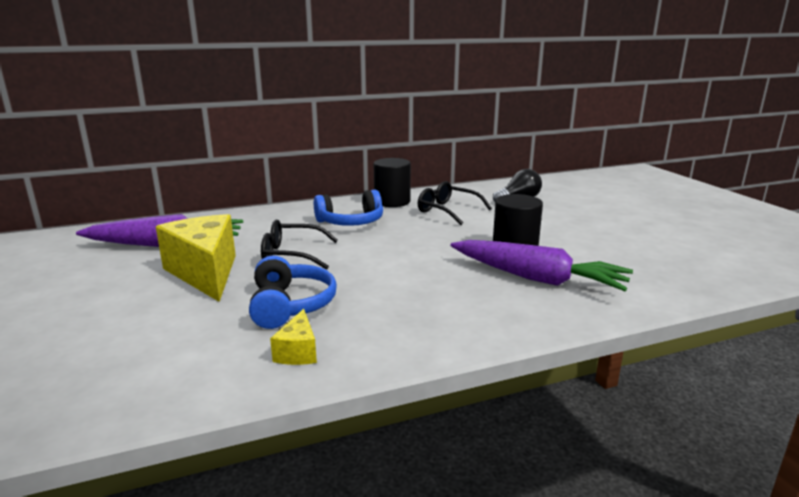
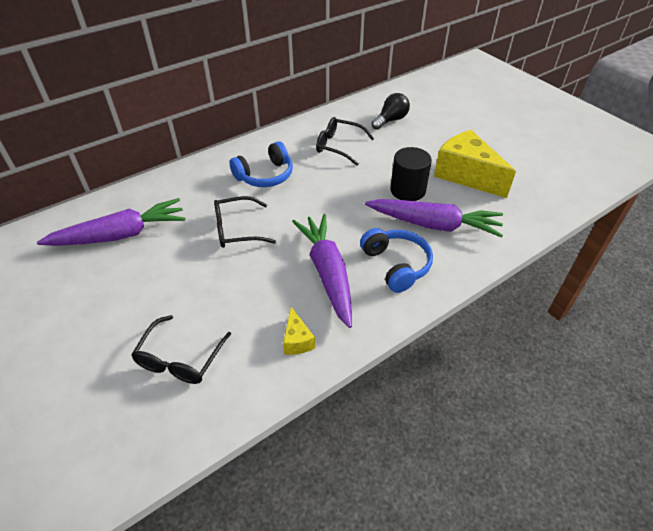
camera: 15 degrees left, 25 degrees up
yellow cheese [156,214,236,302] -> yellow cheese moved to [434,130,516,198]
blue headphones [249,256,337,329] -> blue headphones moved to [360,228,433,293]
black cylinder [374,158,411,207] -> none
none -> black glasses [131,315,231,384]
none -> purple carrot [292,214,352,328]

